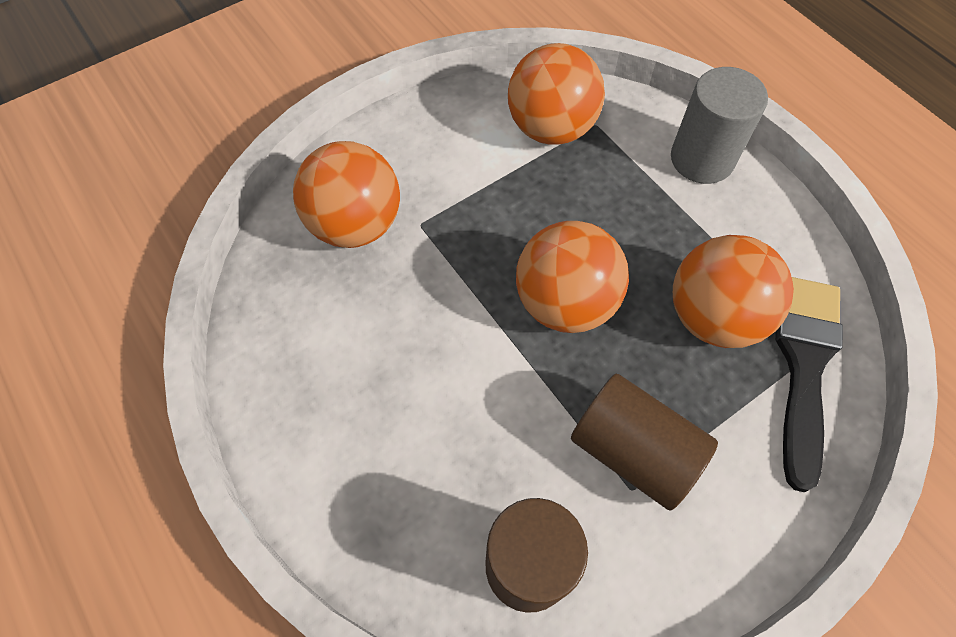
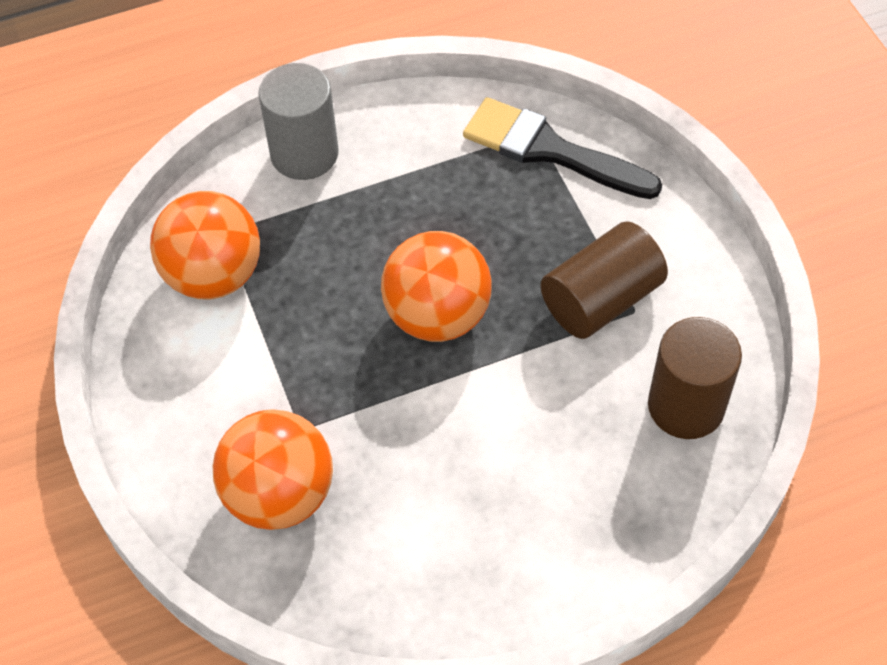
camera: 75 degrees left, 5 degrees down
orange ball [673,235,794,348] -> none

